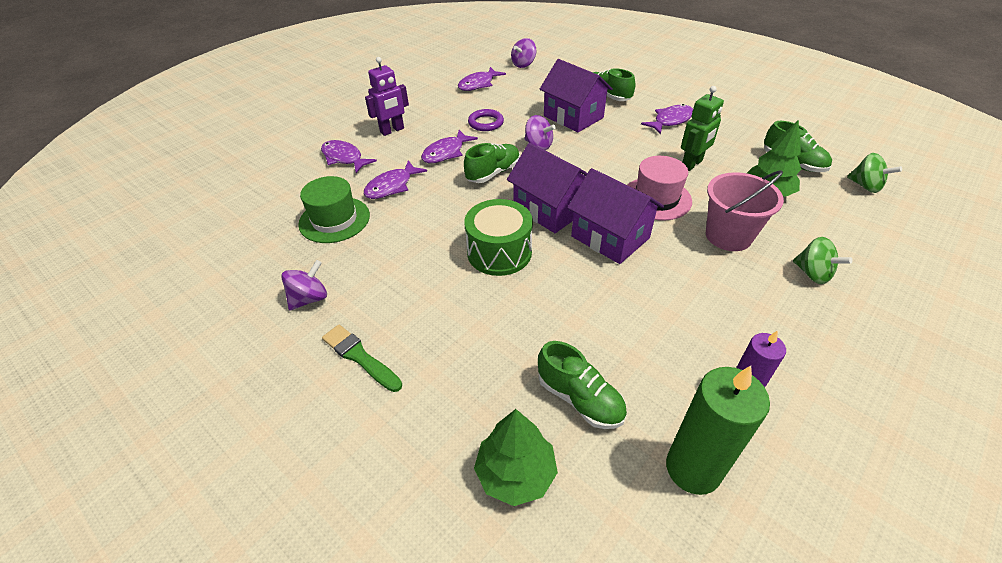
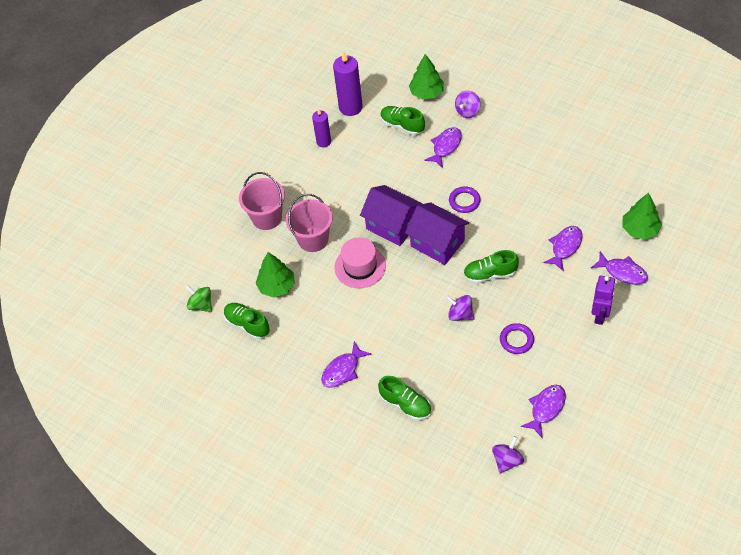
camera: 175 degrees right, 10 degrees up
purple spinning top [281,260,327,311] -> purple spinning top moved to [455,90,481,118]
green hat [298,176,370,243] -> none
green brush [322,325,402,392] -> none
purple robot [365,57,409,136] -> purple robot turned 150 degrees clockwise [591,276,616,325]
purple fish [421,130,478,163] -> purple fish moved to [424,127,462,168]
green shoe [464,143,520,183] -> green shoe turned 45 degrees clockwise [463,250,519,284]
green drum [464,199,533,276] -> purple ring [449,186,481,213]
purple house [540,59,613,132] -> none
green candle [666,366,770,495] -> purple candle [333,51,363,116]
green robot [681,86,724,171] -> none
green spinning top [793,237,853,284] -> pink bucket [239,172,285,230]
none -> green tree [622,193,662,239]

